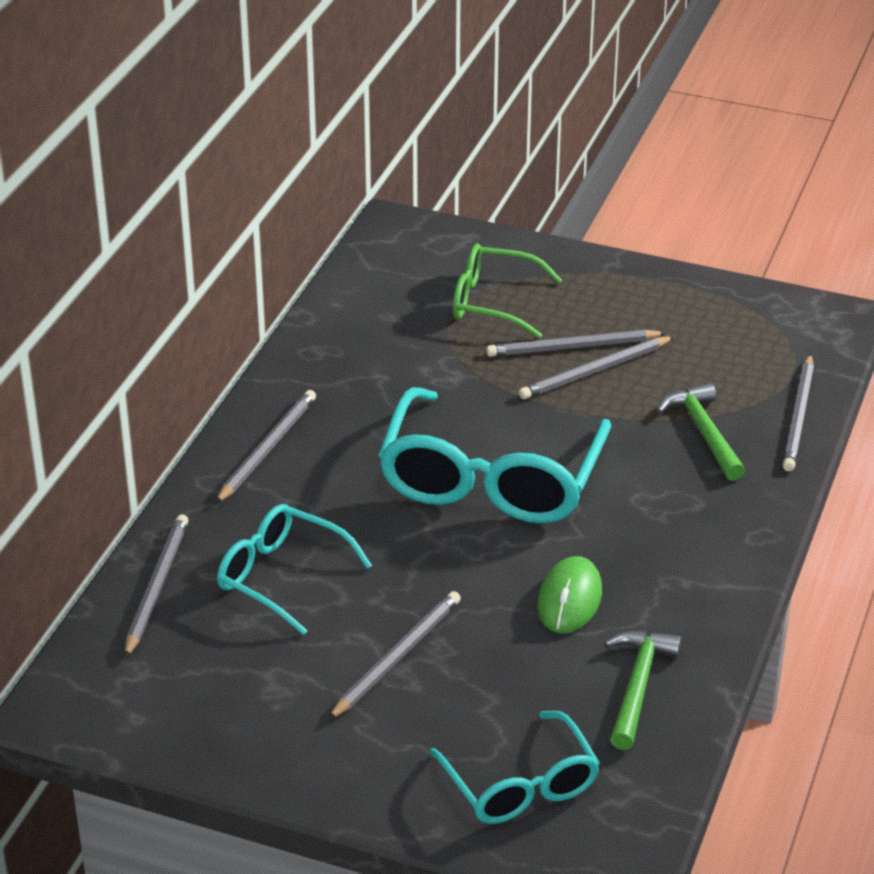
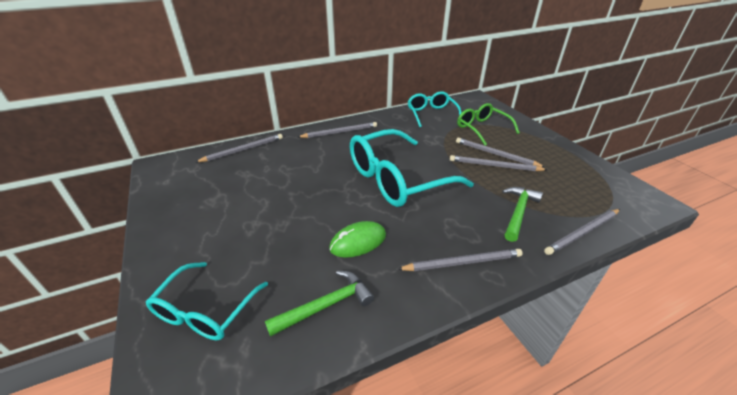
camera: 45 degrees right, 0 degrees up
turquoise glasses [217,504,372,635] -> turquoise glasses moved to [408,91,462,127]
grey pencil [328,591,461,720] -> grey pencil moved to [397,249,523,271]

